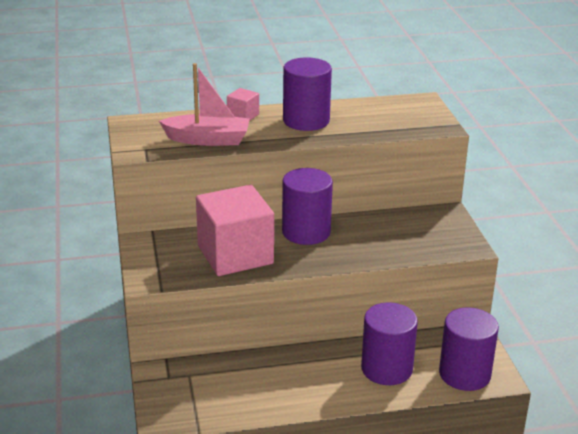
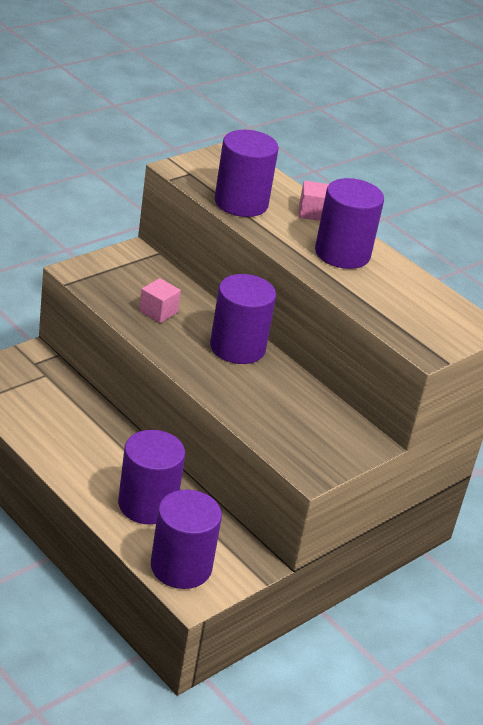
camera: 55 degrees right, 5 degrees up
pink boat [159,63,250,146] -> purple cylinder [215,130,279,217]
pink cube [196,185,274,276] -> pink cube [139,278,181,323], size x0.43

